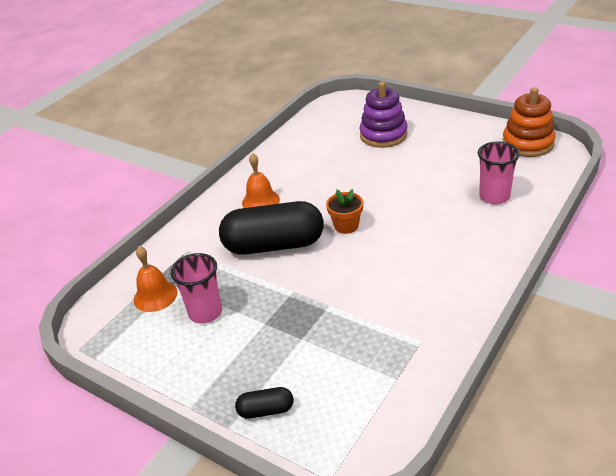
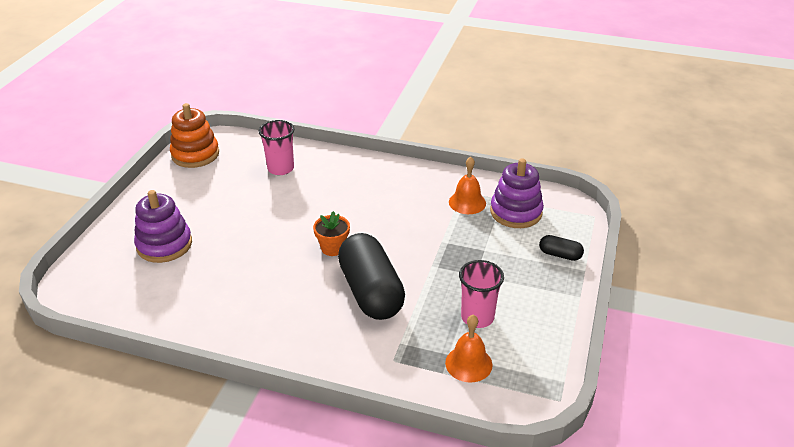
camera: 110 degrees left, 0 degrees up
black capsule [235,387,293,419] -> black capsule turned 45 degrees counterclockwise [539,235,584,261]
orange bell [242,153,280,208] -> orange bell moved to [449,157,486,214]
none -> purple stacking toy [490,159,544,228]

